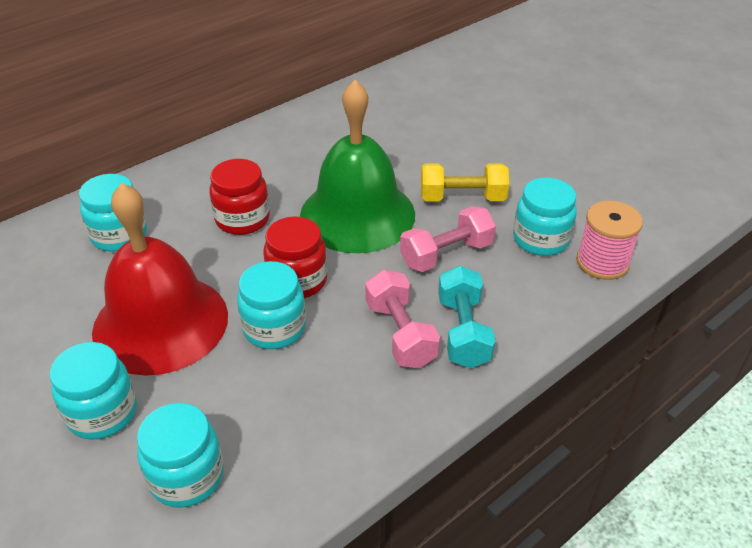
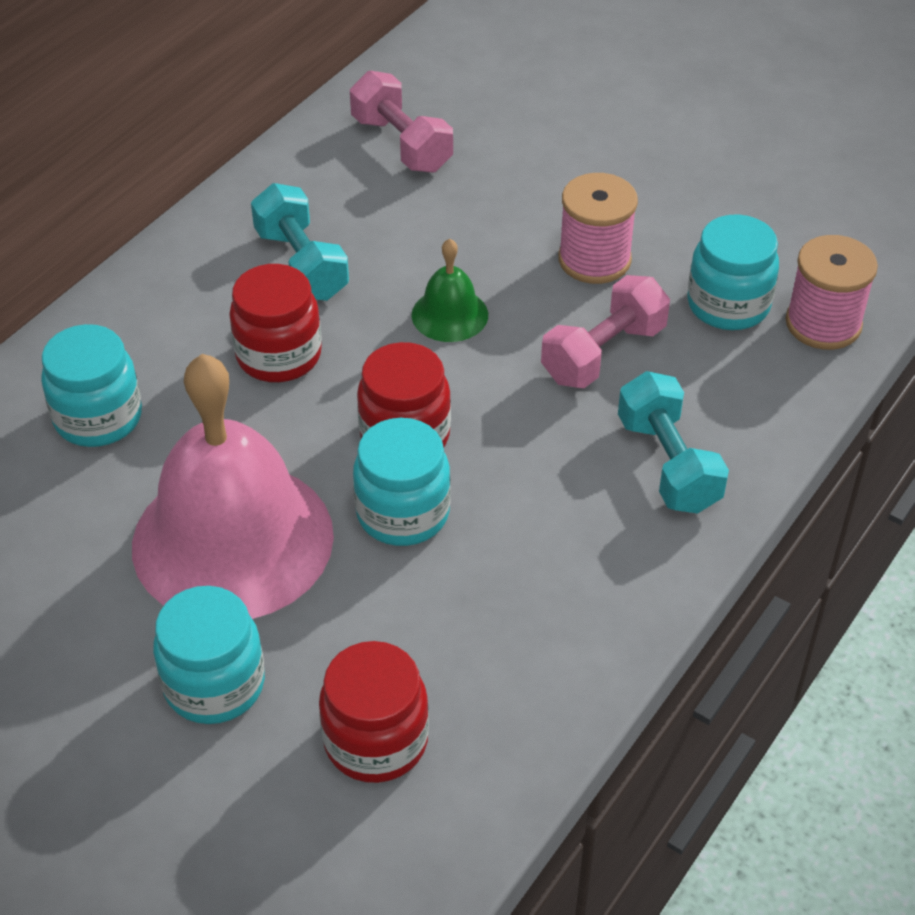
camera: 15 degrees left, 5 degrees up
red bell [92,183,228,376] -> pink bell [132,354,334,619]
turquoise jar [137,403,224,508] -> red jar [319,641,429,783]
green bell [300,80,415,253] -> green bell [412,238,488,342], size x0.43
pink dumbbell [365,270,440,368] -> pink dumbbell moved to [350,71,453,173]
yellow dumbbell [421,163,509,201] -> pink spool [558,173,638,284]
none -> turquoise dumbbell [251,183,349,301]

